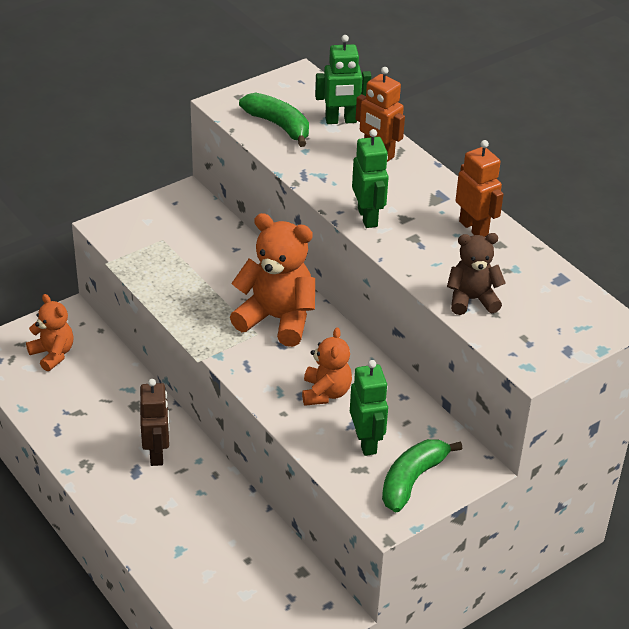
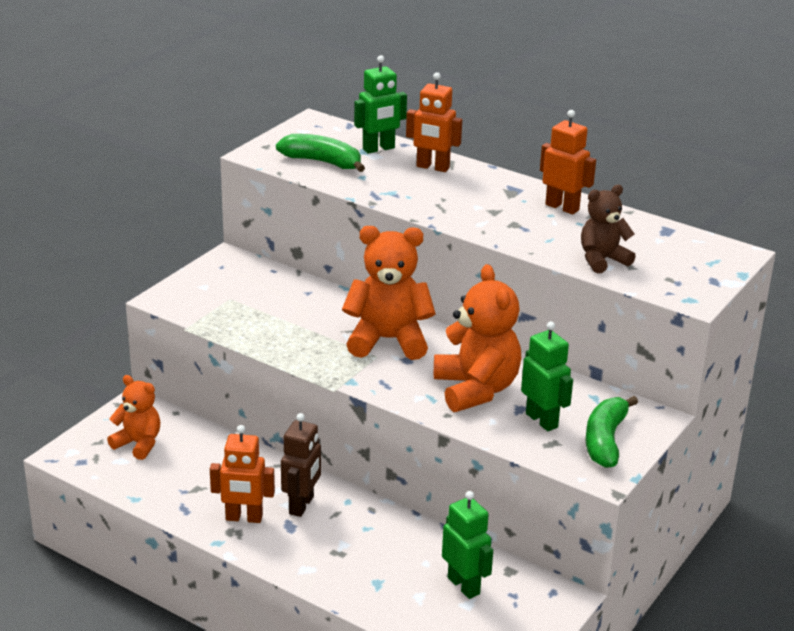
camera: 20 degrees left, 10 degrees down
brown robot [140,379,169,466] -> brown robot turned 45 degrees clockwise [281,413,321,517]
orange teddy bear [302,327,352,406] -> orange teddy bear [434,264,521,412], size x1.64
green robot [352,129,389,228] -> green robot moved to [442,491,493,599]
none -> orange robot [210,425,275,523]

